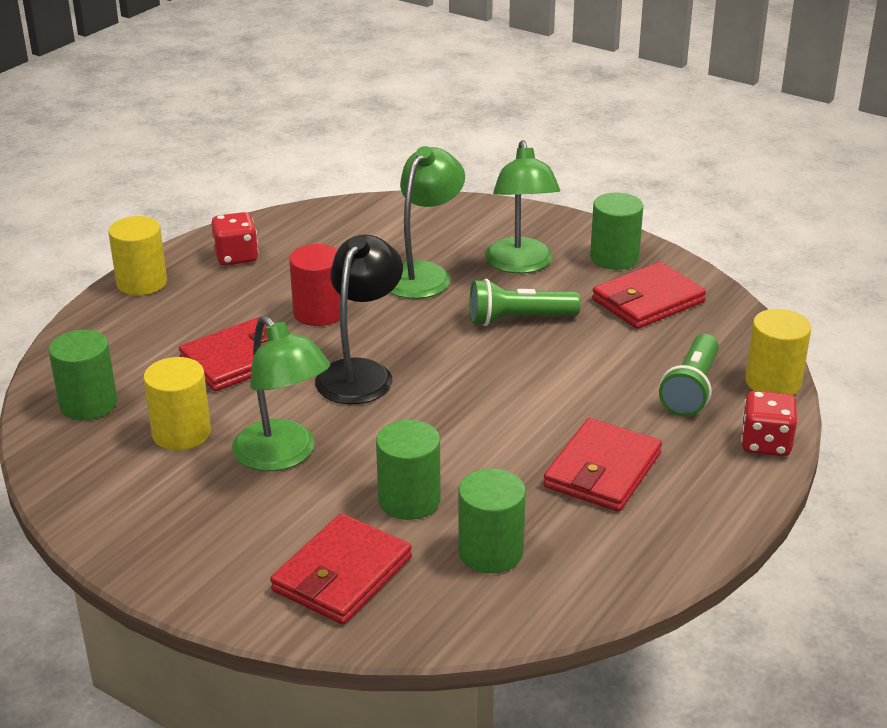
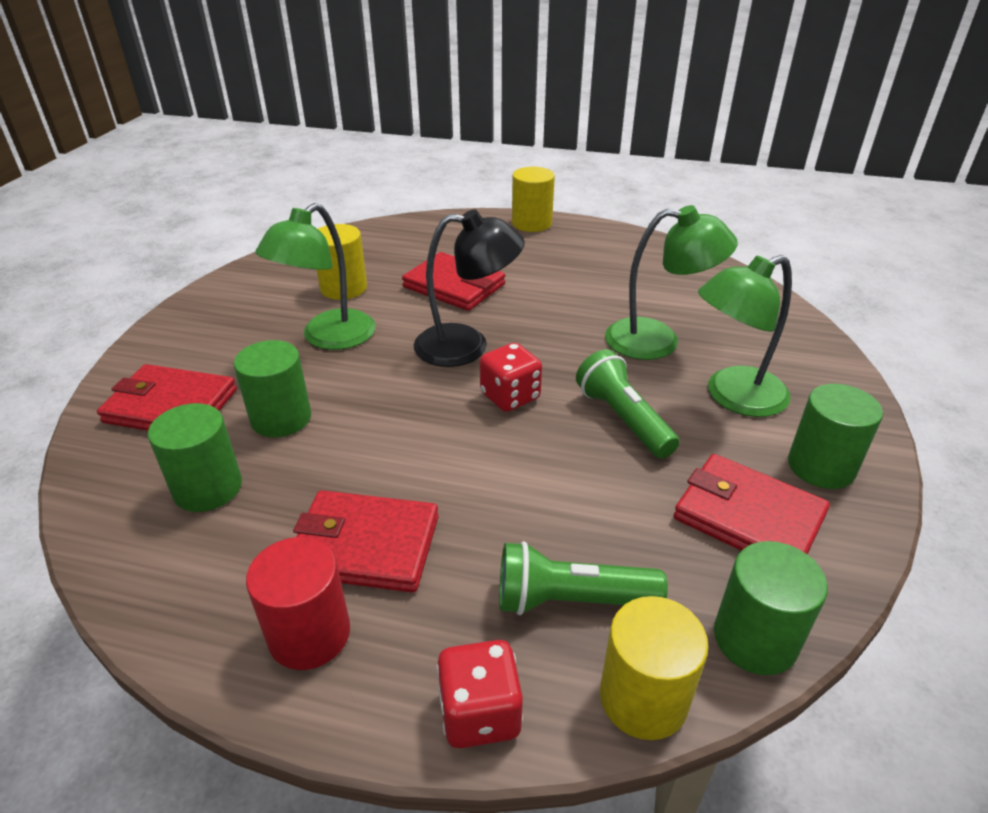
camera: 70 degrees right, 5 degrees up
green cylinder [49,330,117,420] -> green cylinder moved to [714,541,828,675]
red dice [211,212,259,266] -> red dice moved to [480,343,542,412]
red cylinder [289,244,341,326] -> red cylinder moved to [246,537,350,670]

